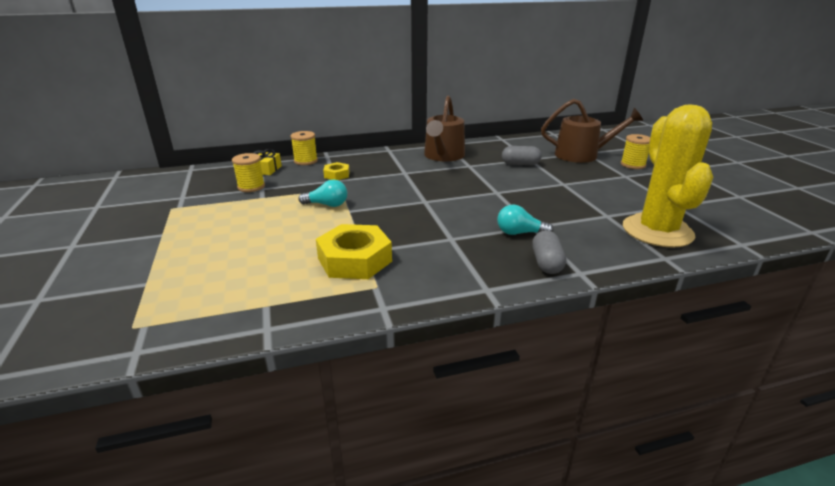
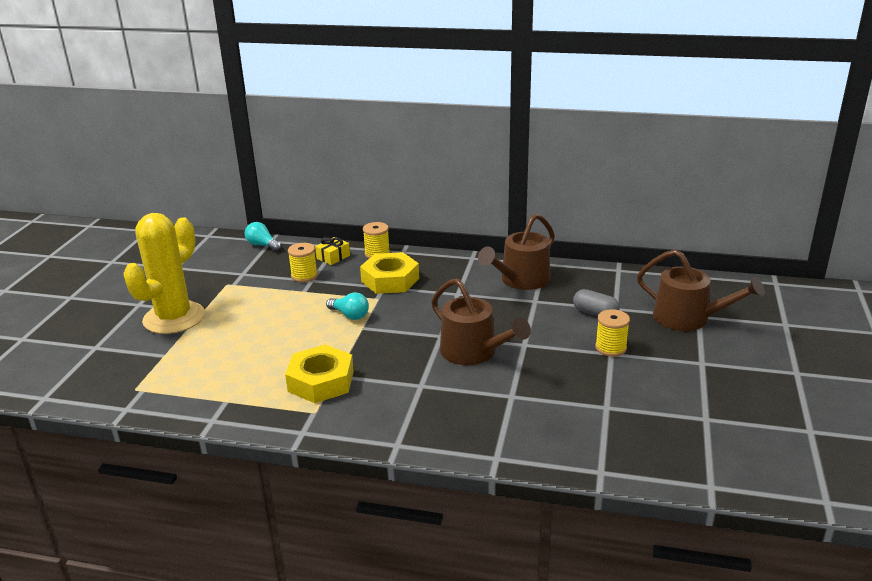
camera: 30 degrees right, 0 degrees up
yellow nut [323,162,350,180] -> yellow nut [360,252,419,294], size x1.94
turquoise light bulb [497,205,554,235] -> turquoise light bulb moved to [245,222,281,251]
grey capsule [532,230,566,274] -> none
yellow spool [621,134,650,169] -> yellow spool moved to [595,309,630,357]
yellow cactus [623,104,713,248] -> yellow cactus moved to [123,213,205,334]
none -> brown watering can [431,278,531,365]

